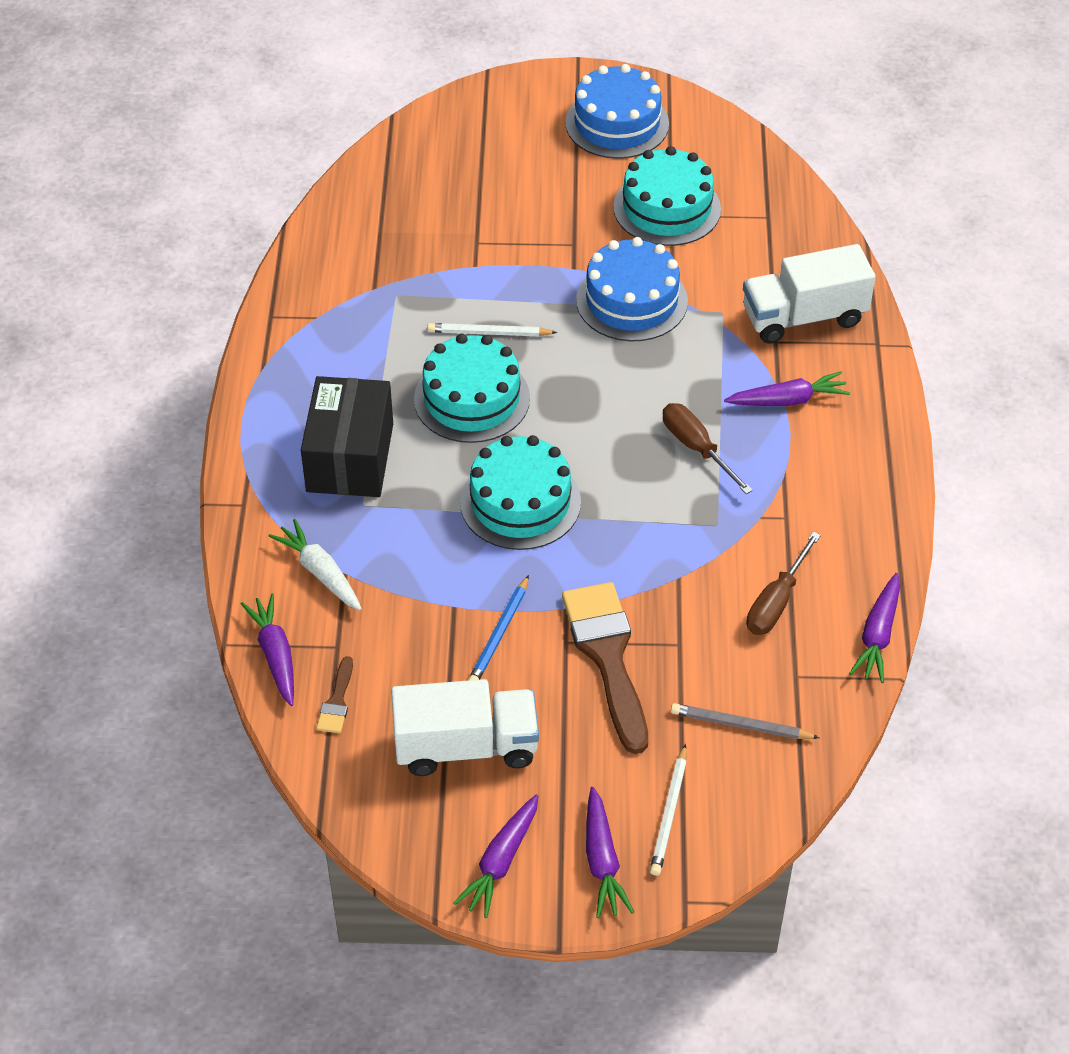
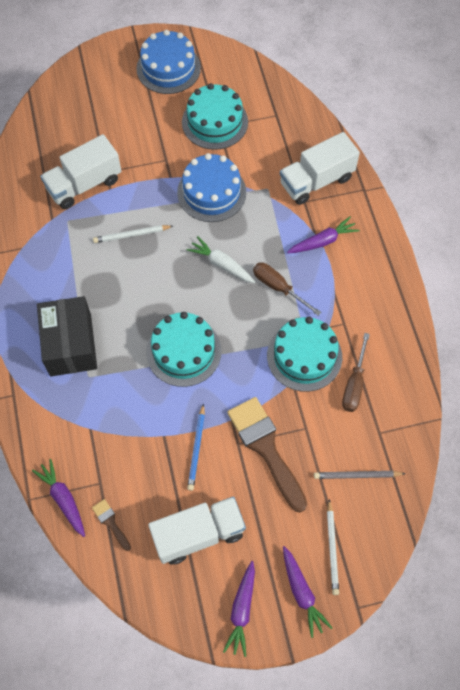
camera: 15 degrees left, 15 degrees up
white carrot [269,519,362,610] -> white carrot moved to [187,236,255,283]
brown brush [316,656,353,733] -> brown brush turned 150 degrees clockwise [92,499,131,551]
turquoise cake [414,334,530,443] -> turquoise cake moved to [267,317,342,392]
purple carrot [849,573,900,683] -> none
none -> white truck [40,134,121,209]

